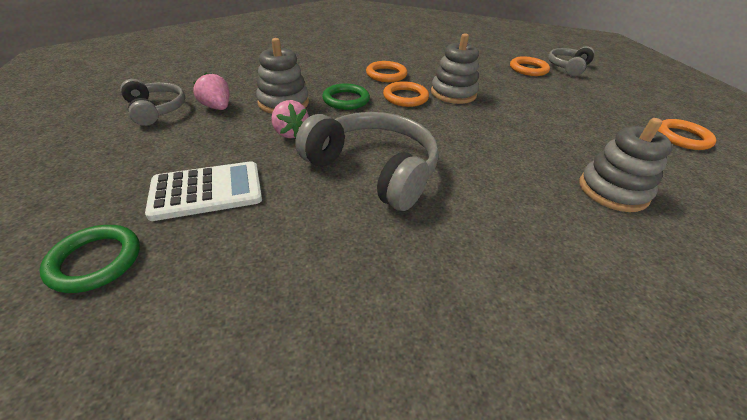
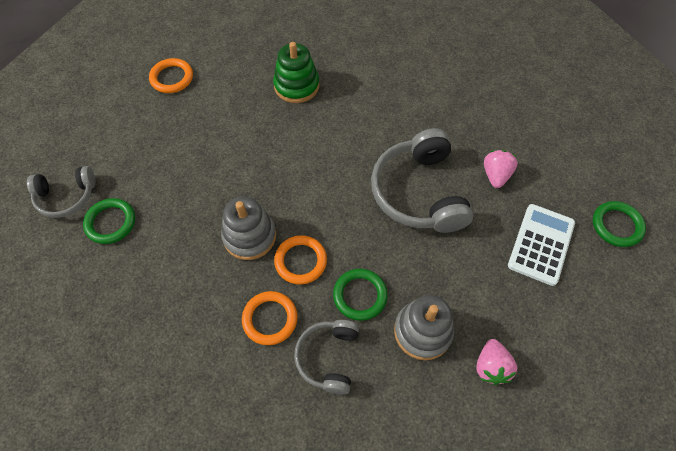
camera: 135 degrees left, 20 degrees up
grey headphones [120,79,185,126] -> grey headphones moved to [294,320,359,395]
white calculator [145,161,262,221] -> white calculator turned 90 degrees clockwise [508,204,575,286]
pink strawberry [271,100,309,138] -> pink strawberry moved to [484,150,518,188]
orange ring [510,56,550,76] -> green ring [83,198,135,244]
grey stacking toy [580,118,672,212] -> green stacking toy [273,42,320,103]

